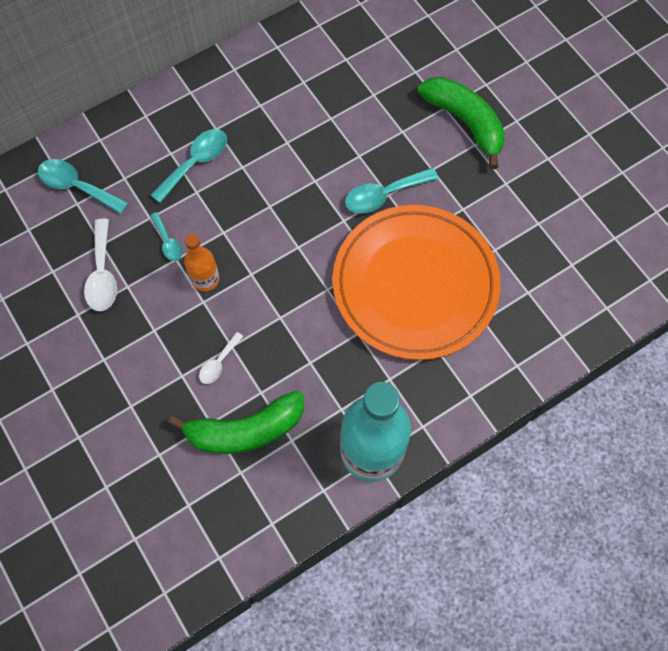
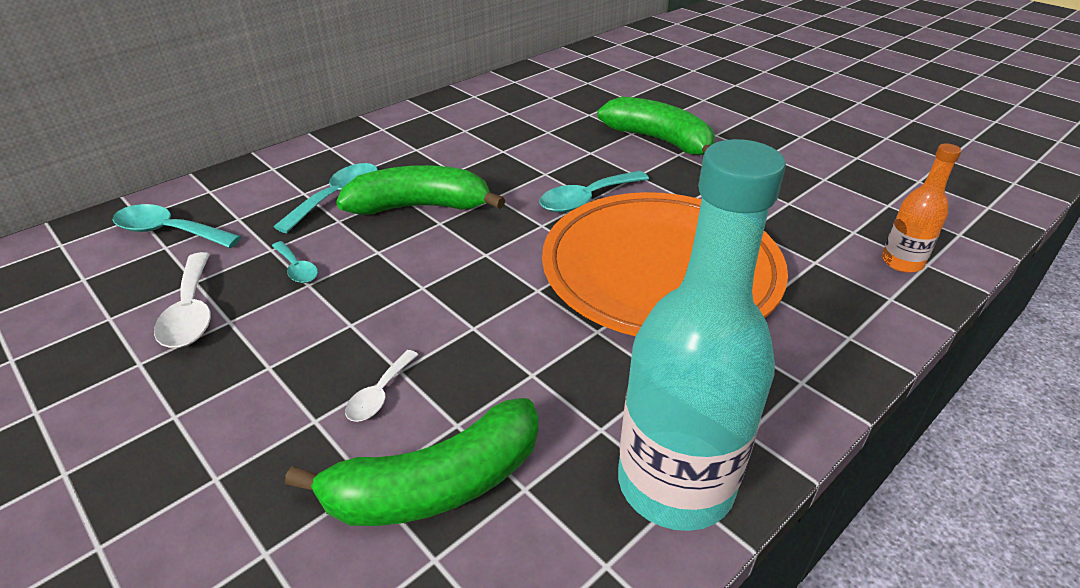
camera: 10 degrees left, 30 degrees down
orange bottle [184,234,219,292] -> orange bottle moved to [882,143,961,273]
none -> green banana [336,165,506,215]

